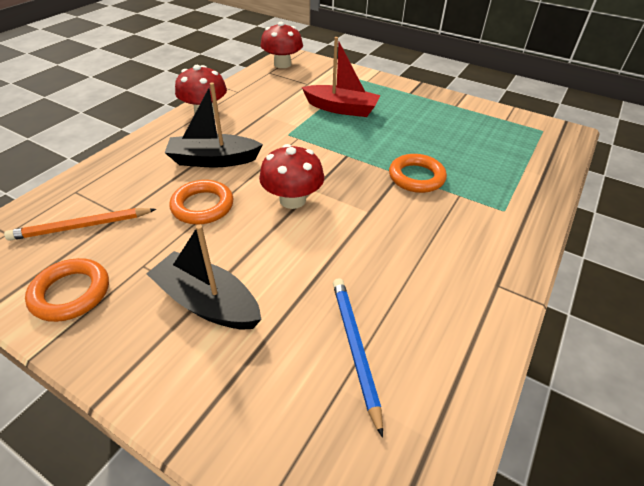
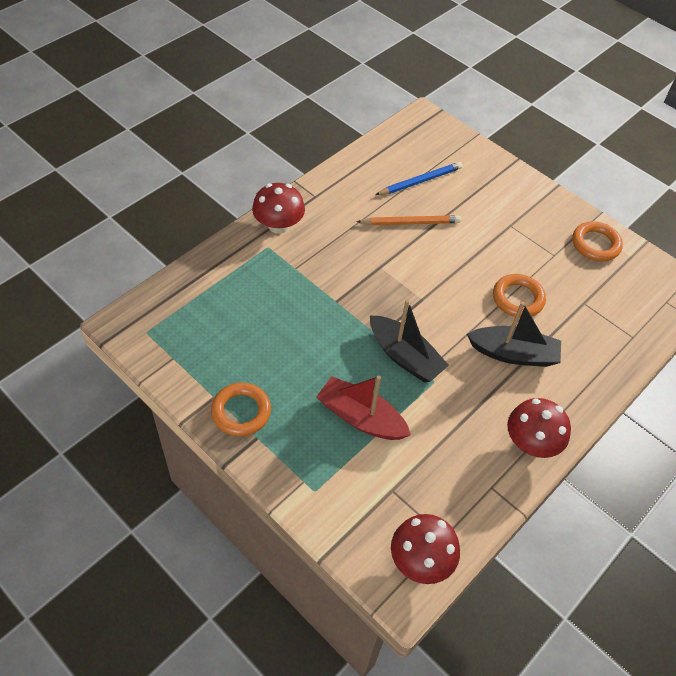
camera: 170 degrees left, 10 degrees up
orange pencil [4,208,156,241] -> orange pencil moved to [357,215,461,225]
black boat [146,224,262,329] -> black boat moved to [370,299,449,382]
red mushroom [259,144,324,209] -> red mushroom moved to [252,183,305,234]
blue pencil [333,278,383,438] -> blue pencil turned 120 degrees counterclockwise [375,162,463,195]
orange ring [389,154,447,193] -> orange ring moved to [211,383,271,436]

